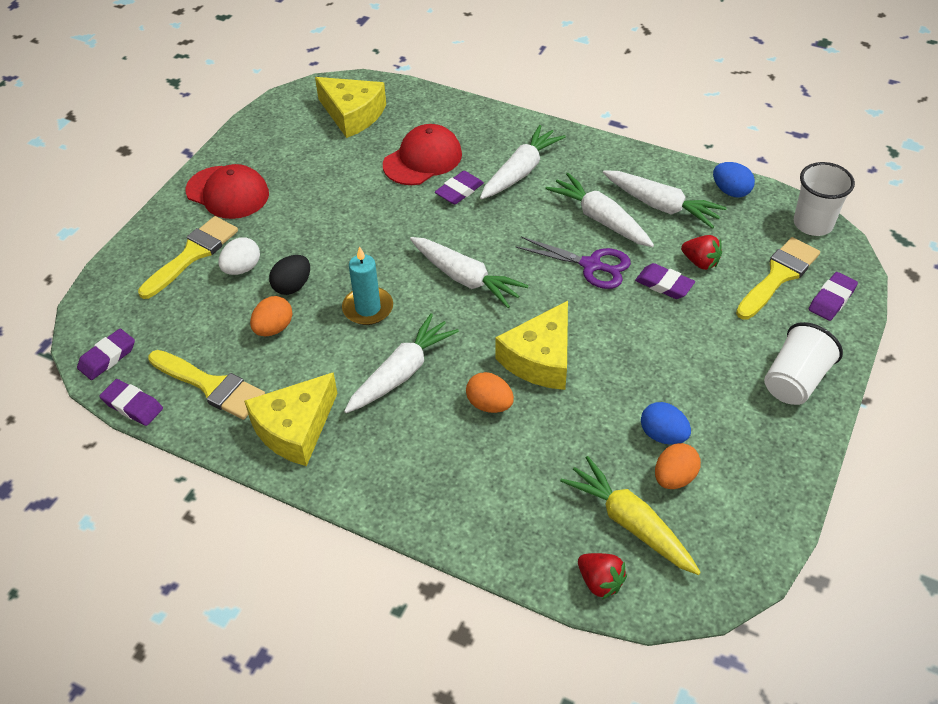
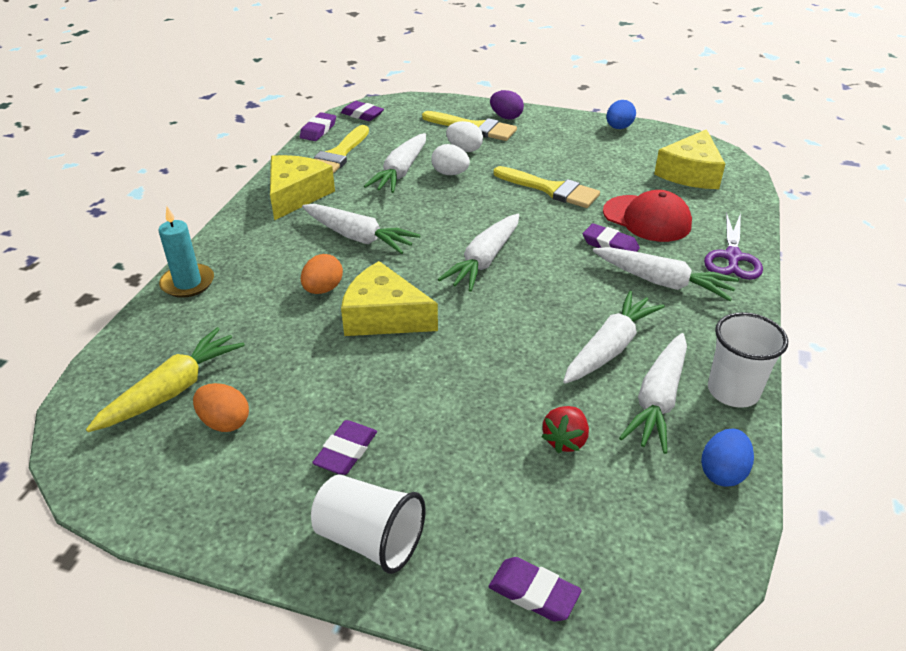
camera: 80 degrees right, 10 degrees down
red cap [186,164,269,219] -> none
yellow cheese [244,372,338,466] -> yellow cheese turned 75 degrees clockwise [270,155,335,220]
orange egg [250,296,292,336] -> white carrot [364,133,426,193]
black egg [269,255,310,295] -> white egg [431,144,470,175]
turquoise candle [342,246,393,325] -> turquoise candle moved to [159,207,214,298]
purple scissors [515,237,631,289] -> purple scissors moved to [704,212,763,280]
red strawberry [578,553,627,599] -> none
purple eraser [635,263,695,299] -> purple eraser moved to [312,420,377,475]
blue egg [641,402,691,445] -> blue egg moved to [606,100,636,129]
yellow brush [736,237,820,320] -> yellow brush moved to [494,166,600,208]
white cup [794,162,855,236] -> white cup moved to [708,312,788,408]
none -> purple egg [490,90,524,120]

